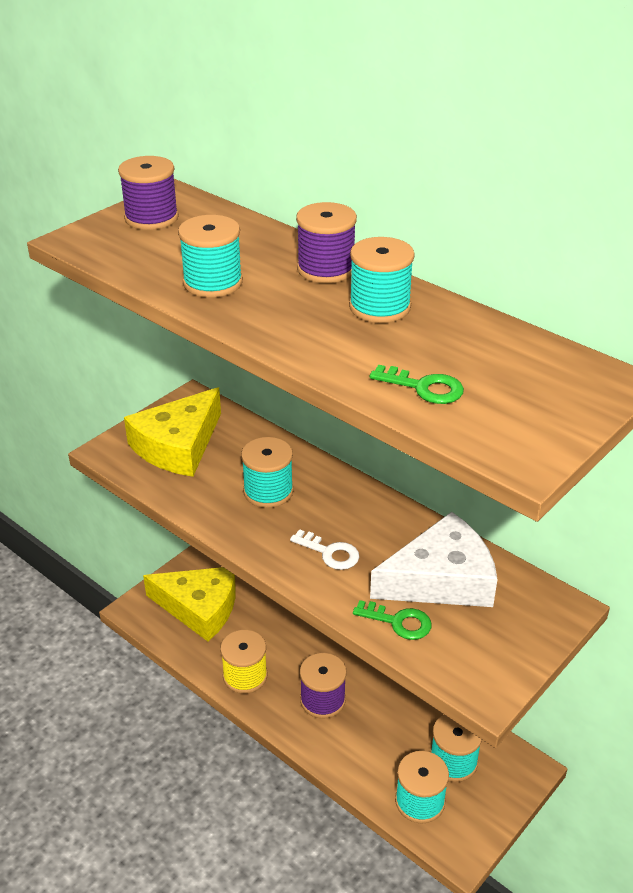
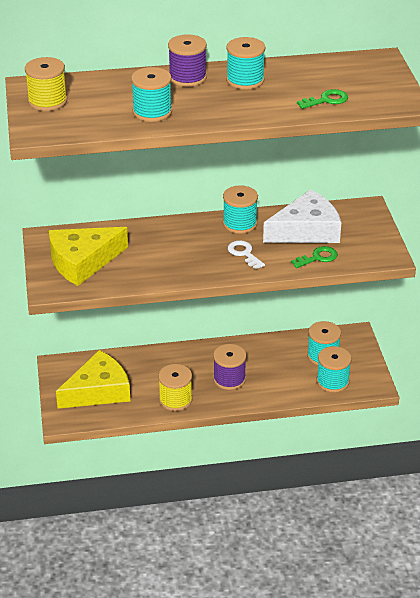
camera: 50 degrees left, 0 degrees up
purple spool [118,156,179,230] -> yellow spool [25,57,67,111]
yellow cheese [124,387,221,477] -> yellow cheese turned 75 degrees clockwise [49,227,128,286]
turquoise spool [241,437,294,508] -> turquoise spool moved to [223,185,258,234]
white key [290,529,359,570] -> white key turned 105 degrees counterclockwise [228,240,265,269]
white cheese [370,512,498,607] -> white cheese turned 45 degrees clockwise [263,189,341,243]

